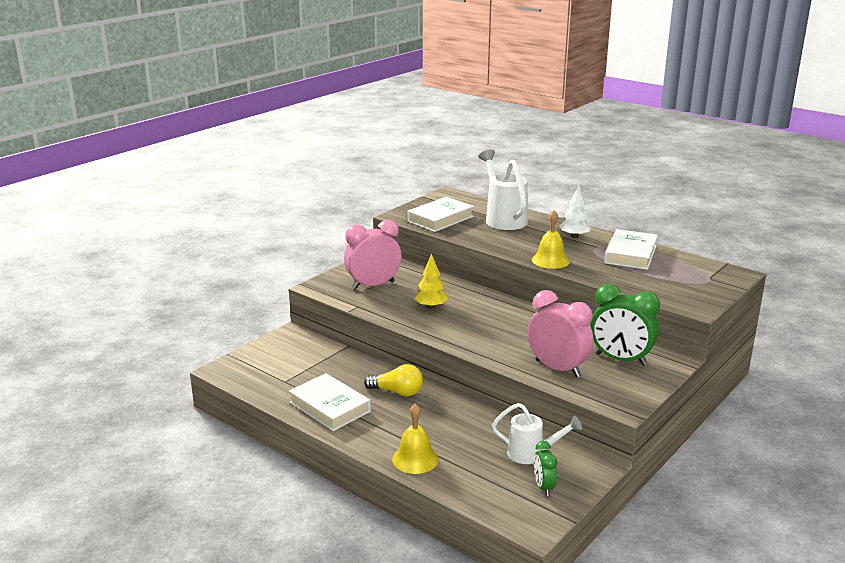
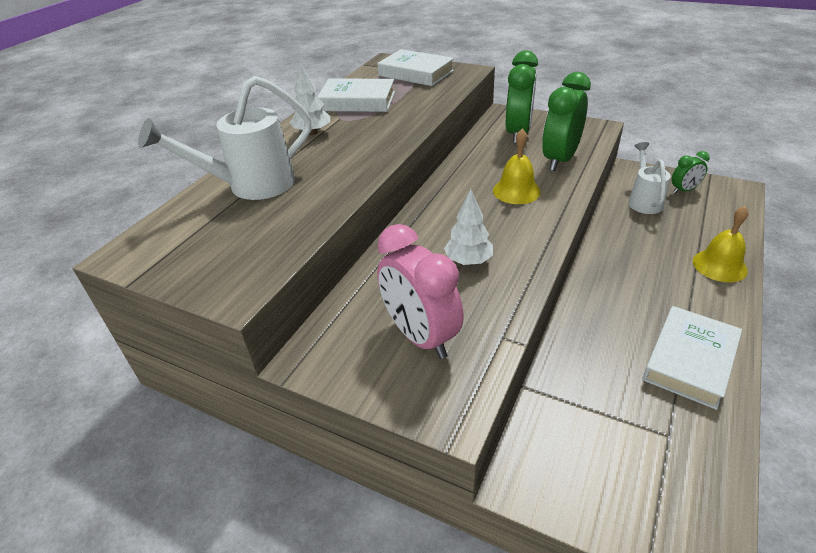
camera: 100 degrees left, 15 degrees up
yellow light bulb [364,364,423,396] -> none
white book [407,197,474,232] -> white book moved to [377,49,454,86]
yellow tree [415,253,448,309] -> white tree [444,189,493,265]
pink clock [528,290,594,378] -> green clock [542,72,591,171]
yellow bell [532,210,570,269] -> yellow bell moved to [493,128,541,204]

